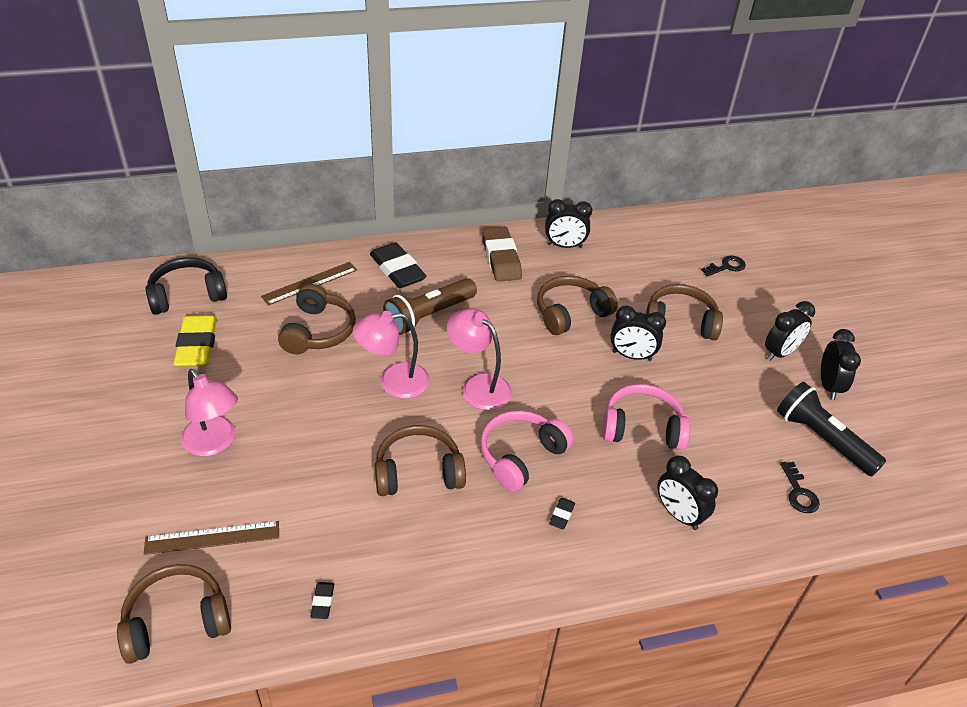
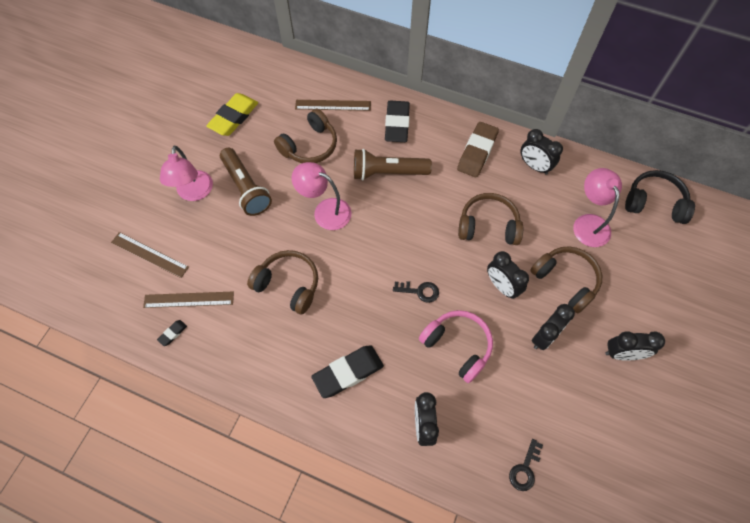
camera: 40 degrees right, 20 degrees up
brown headphones [117,564,231,664] -> none
black headphones [145,257,227,315] -> black headphones moved to [625,170,695,224]
pink lamp [447,308,512,410] -> pink lamp moved to [573,168,622,247]
pink headphones [480,411,574,492] -> none
black eraser [549,498,575,529] -> black eraser [311,345,384,398], size x2.30
black key [701,255,746,277] -> black key moved to [393,281,439,303]
black flashlight [777,382,886,476] -> none
black clock [821,329,861,400] -> black clock moved to [532,304,575,350]
none -> brown ruler [143,292,234,308]
none -> brown flashlight [220,148,272,216]

